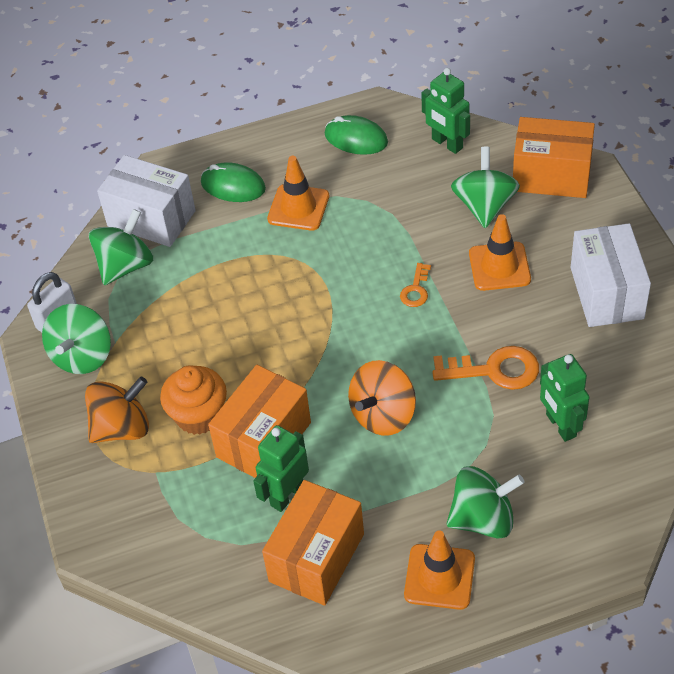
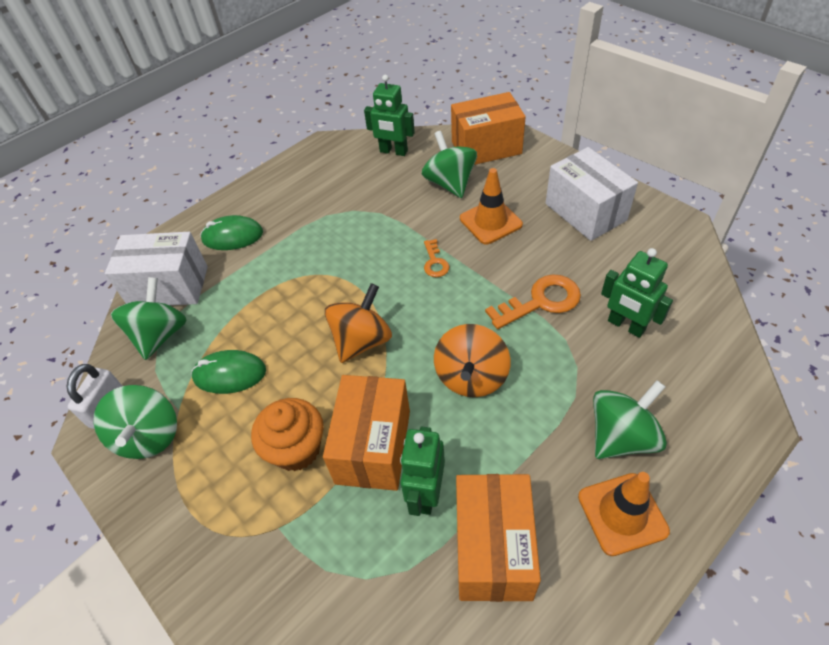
camera: 25 degrees left, 0 degrees up
orange spinning top [85,376,149,443] -> orange spinning top moved to [325,283,392,363]
orange traffic cone [267,156,329,231] -> none
green mouse [325,115,388,155] -> green mouse moved to [191,350,266,394]

